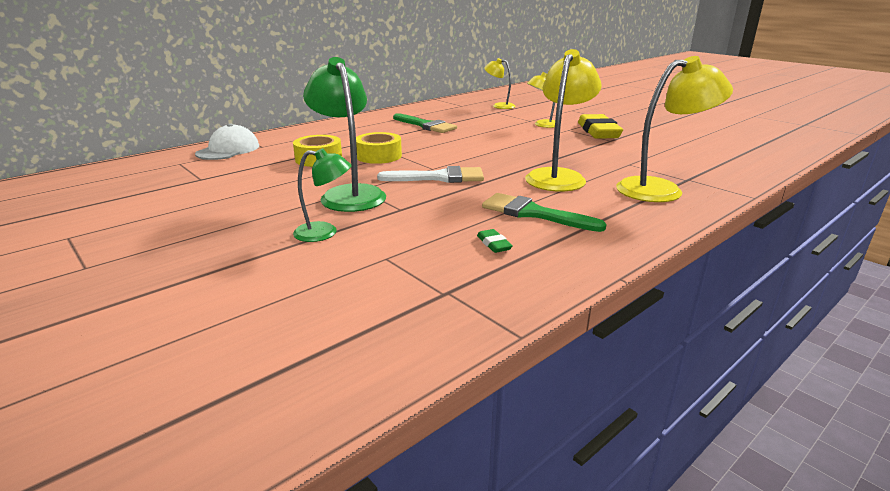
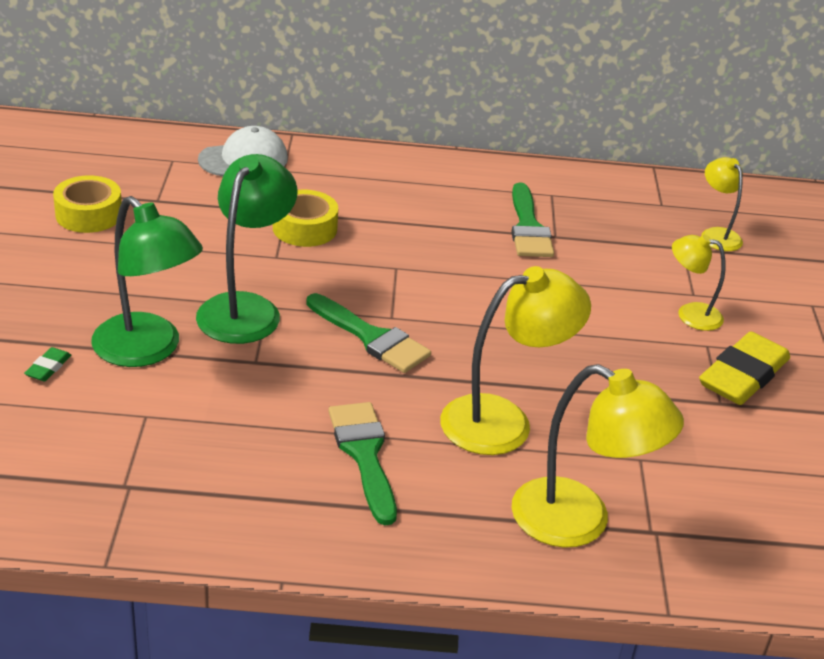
camera: 40 degrees right, 10 degrees up
green lamp [293,148,352,242] -> green lamp [91,196,203,367], size x1.75
yellow tape [356,132,402,164] -> yellow tape moved to [53,175,122,233]
white brush [377,166,484,183] -> green brush [306,293,431,373]
green eraser [477,229,513,253] -> green eraser moved to [24,347,71,381]

